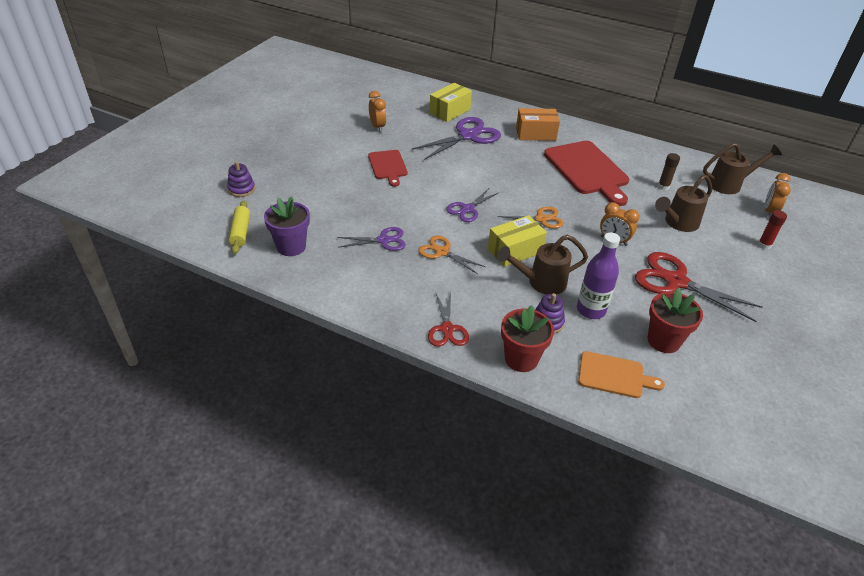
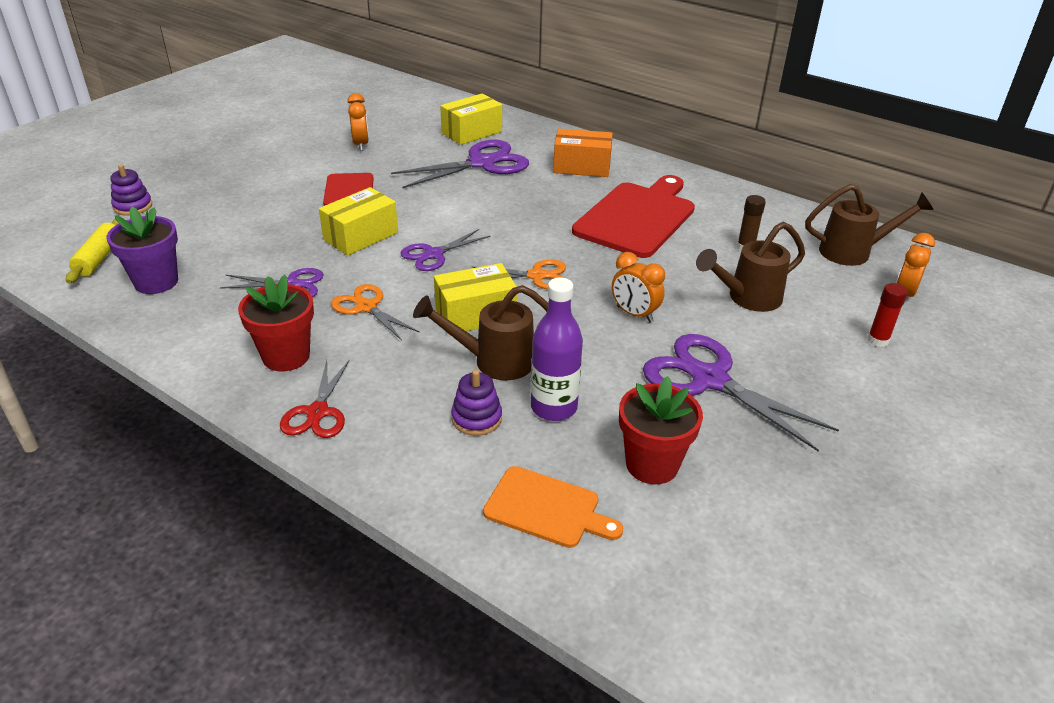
camera: 10 degrees right, 5 degrees down
red flower pot [501,305,554,372] -> red flower pot moved to [238,275,314,372]
red cutting board [544,141,629,206] -> red cutting board turned 135 degrees counterclockwise [572,175,695,258]
red scissors [635,252,763,322] -> purple scissors [643,334,839,452]
none -> yellow box [319,187,398,256]

